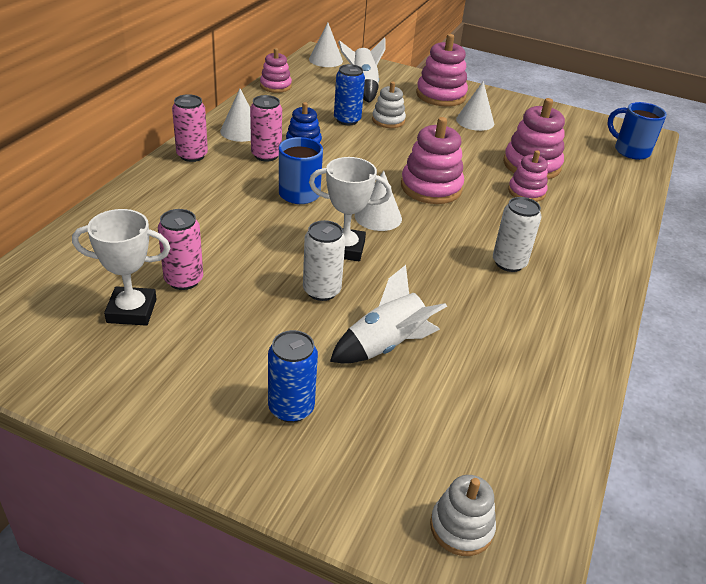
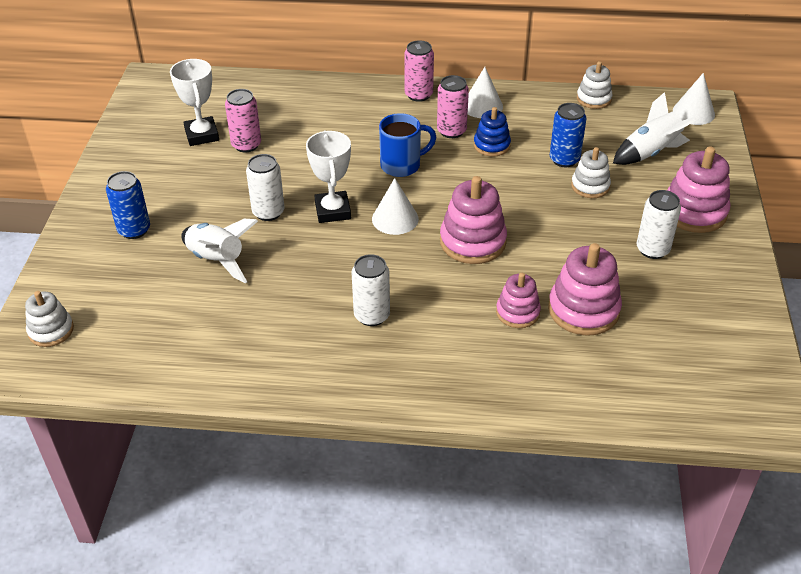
camera: 75 degrees right, 5 degrees up
pink stacking toy [260,48,292,93] -> white stacking toy [577,61,613,109]
white cone [456,81,494,131] -> white can [637,190,681,259]
blue mug [607,102,667,160] -> none

